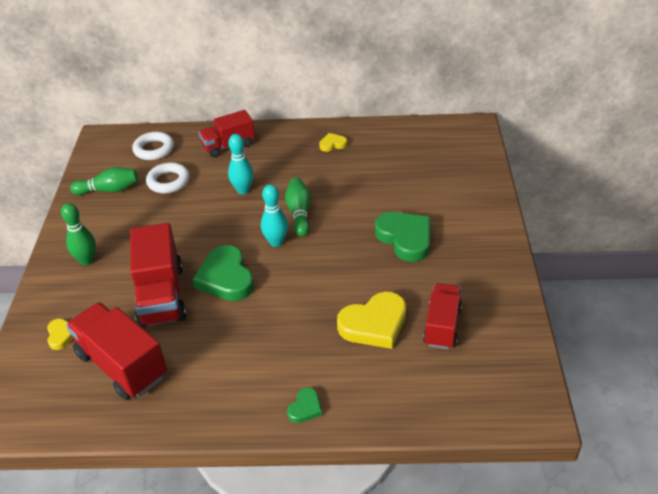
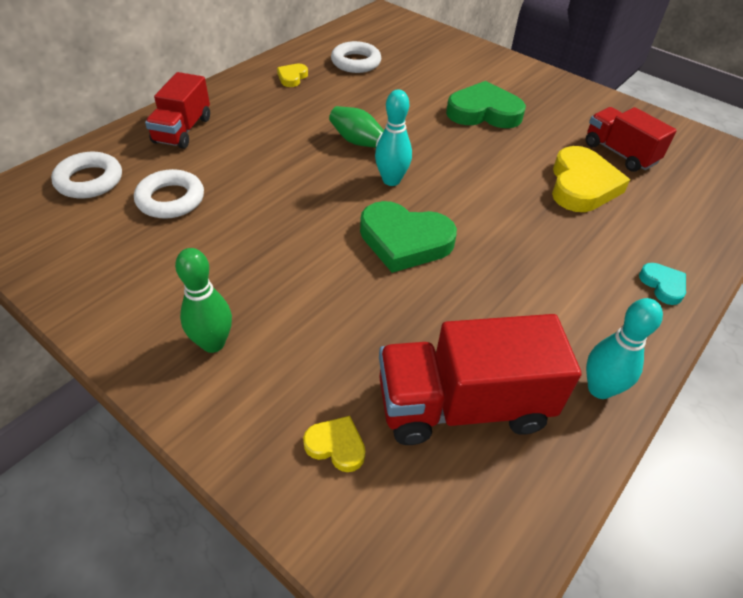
camera: 55 degrees left, 5 degrees up
green bowling pin [70,167,138,195] -> none
red truck [130,223,186,328] -> none
turquoise bowling pin [228,134,254,194] -> turquoise bowling pin moved to [586,298,663,399]
green heart [287,387,322,423] -> turquoise heart [639,263,686,305]
none -> white ring [331,41,381,73]

